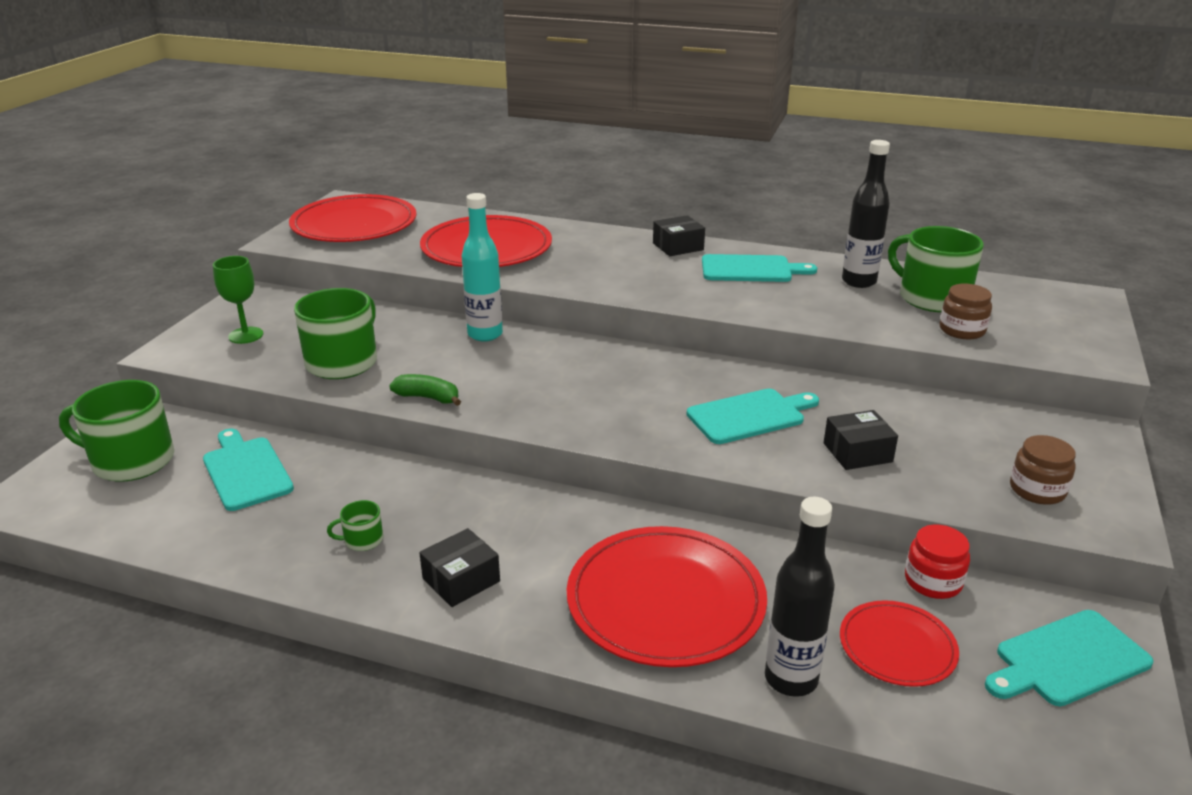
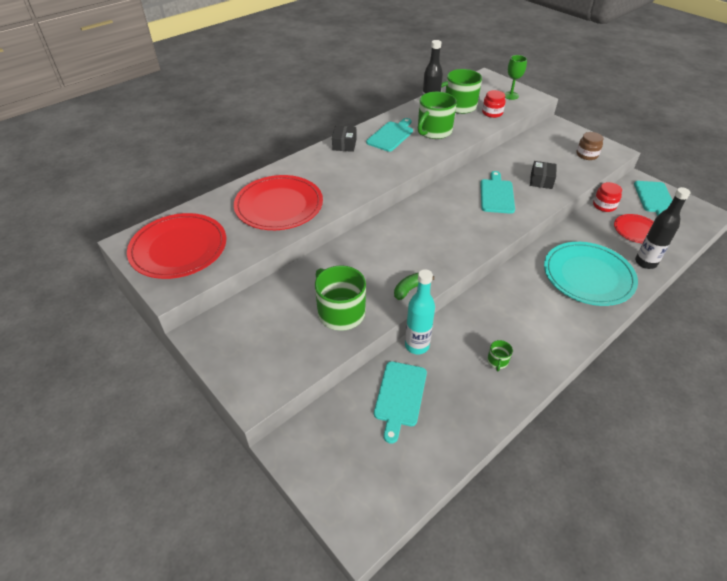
camera: 60 degrees left, 15 degrees up
green mug [59,380,174,482] -> green mug moved to [418,92,457,139]
turquoise cutting board [203,429,294,511] -> turquoise cutting board turned 75 degrees counterclockwise [374,361,427,443]
green goblet [213,256,263,344] -> green goblet moved to [504,55,527,100]
black box [419,528,500,607] -> none
turquoise bottle [462,193,503,342] -> turquoise bottle moved to [405,269,435,354]
red plate [567,526,767,667] -> turquoise plate [544,242,638,306]
brown jar [939,283,992,339] -> red jar [482,90,505,118]

